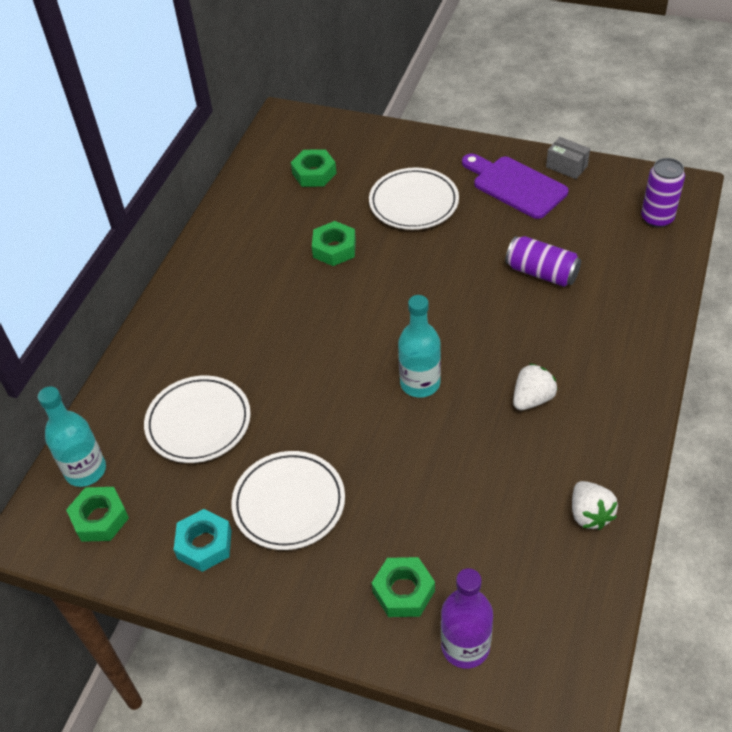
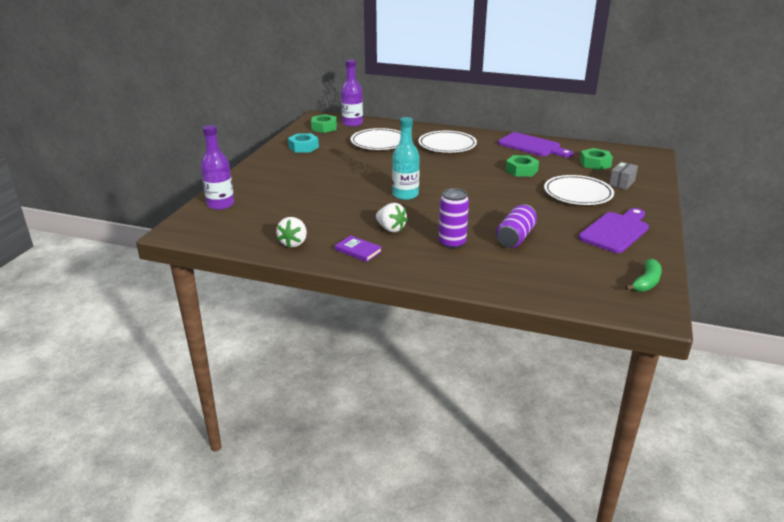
camera: 85 degrees right, 20 degrees down
turquoise bottle [38,386,106,487] -> purple bottle [341,60,363,127]
white plate [231,451,345,550] -> white plate moved to [418,131,477,153]
green nut [372,557,435,617] -> none
grey box [546,137,590,179] -> grey box moved to [609,162,638,190]
white strawberry [572,481,618,530] -> white strawberry turned 60 degrees counterclockwise [276,217,307,247]
purple can [641,158,685,228] -> purple can moved to [439,188,469,249]
none -> purple book [335,235,382,262]
none -> purple cutting board [498,132,573,158]
none -> green banana [625,259,662,292]

